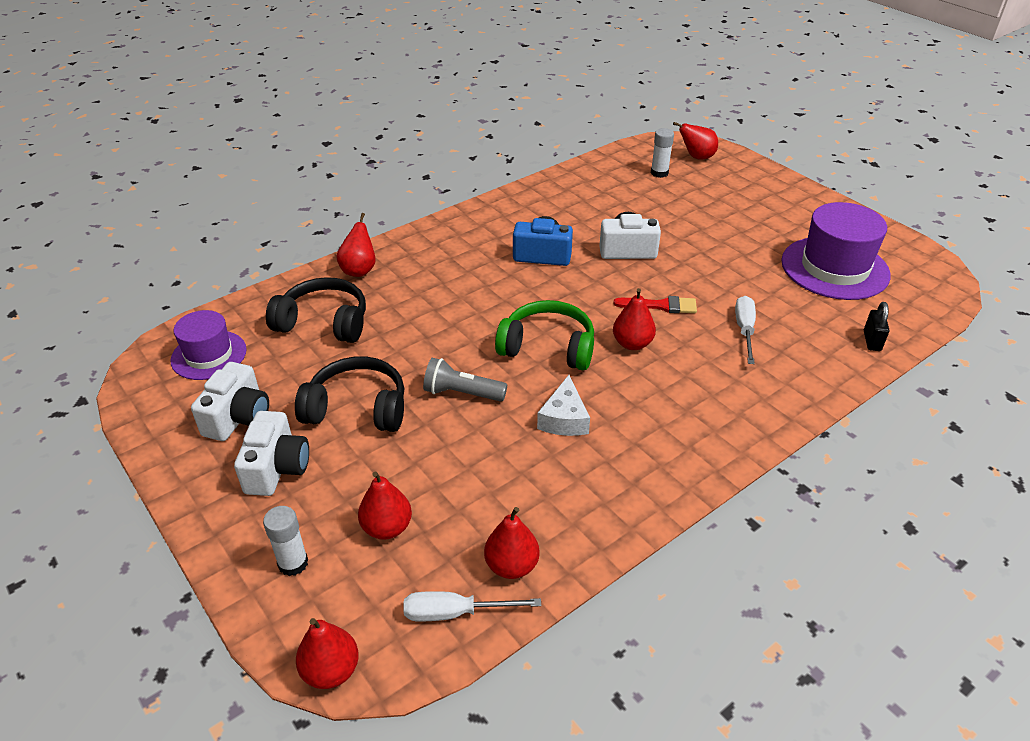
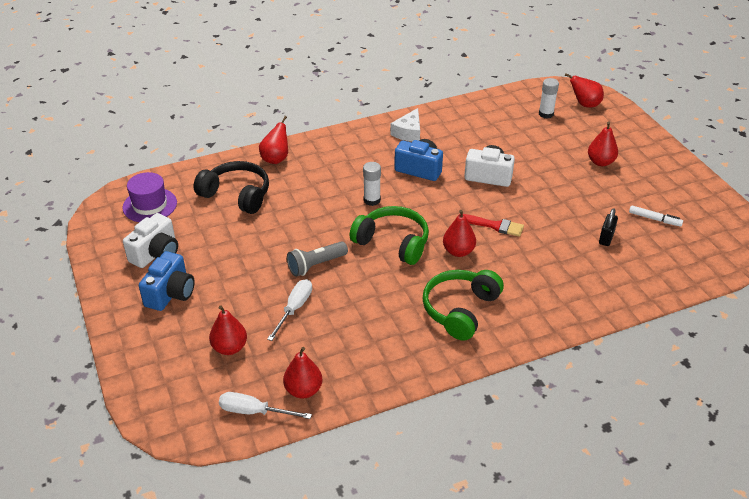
camera: 15 degrees right, 0 degrees up
white camera [234,411,309,496] -> blue camera [139,251,195,311]
white glue stick [263,506,308,576] -> white glue stick moved to [363,162,381,206]
black headphones [295,356,404,432] -> none
red pear [296,618,359,689] -> red pear moved to [588,122,618,166]
grey flashlight [423,358,507,402] -> grey flashlight turned 60 degrees counterclockwise [287,241,348,277]
white cheese [537,375,590,436] -> white cheese moved to [390,108,420,142]
white screwdriver [735,296,756,364] -> white screwdriver moved to [267,279,312,341]
purple hat [781,202,891,300] -> white marker [629,205,683,227]
black padlock [864,302,889,351] -> black padlock moved to [599,208,618,246]
none -> green headphones [422,270,504,341]

